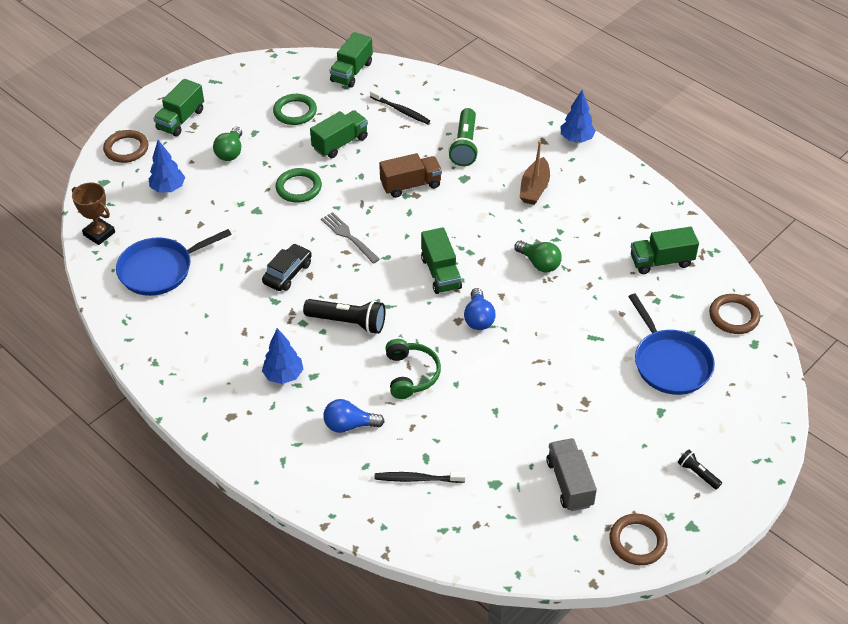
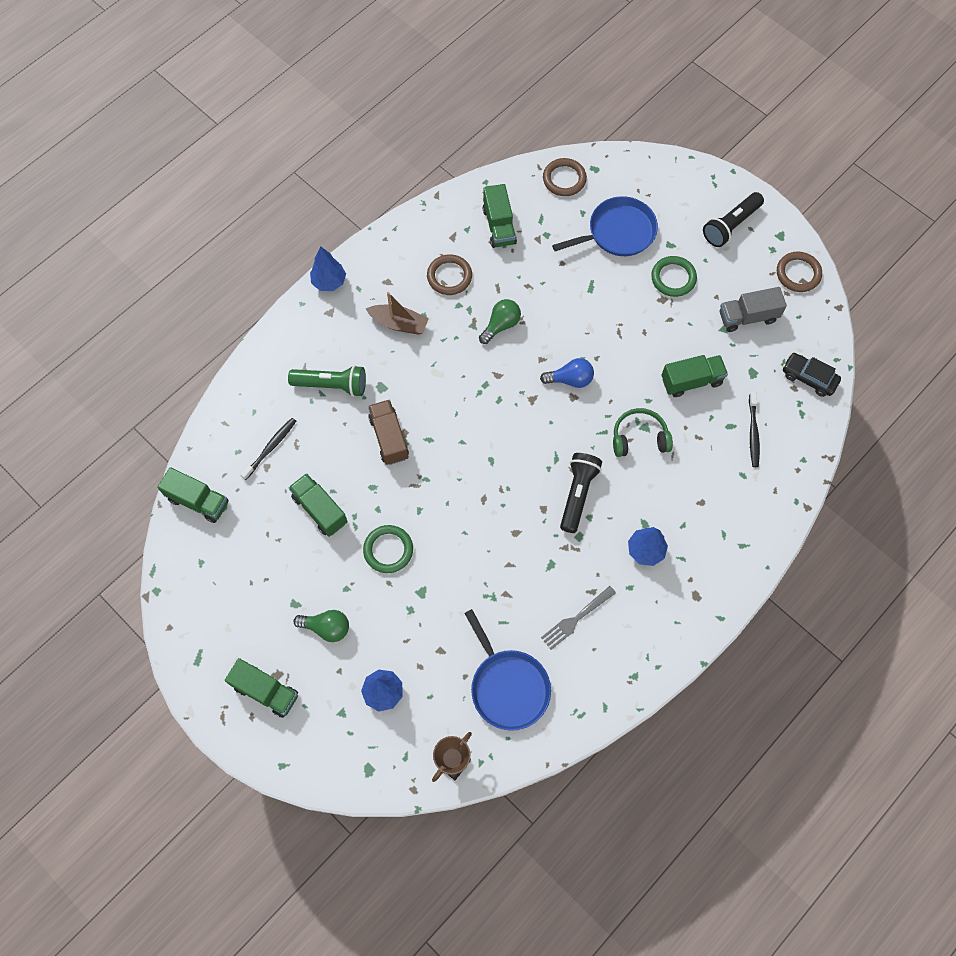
camera: 90 degrees left, 20 degrees up
brown ring [103,130,149,163] -> brown ring moved to [427,254,472,295]
black car [262,244,312,291] -> black car moved to [783,353,841,397]
green ring [273,94,317,125] -> green ring moved to [651,256,697,297]
grey fork [321,212,380,264] -> grey fork moved to [541,586,616,650]
blue light bulb [323,399,385,433] -> none
green truck [421,227,462,294] -> green truck moved to [662,355,728,397]
black flashlight [678,450,722,490] -> black flashlight [703,192,764,247], size x1.89

